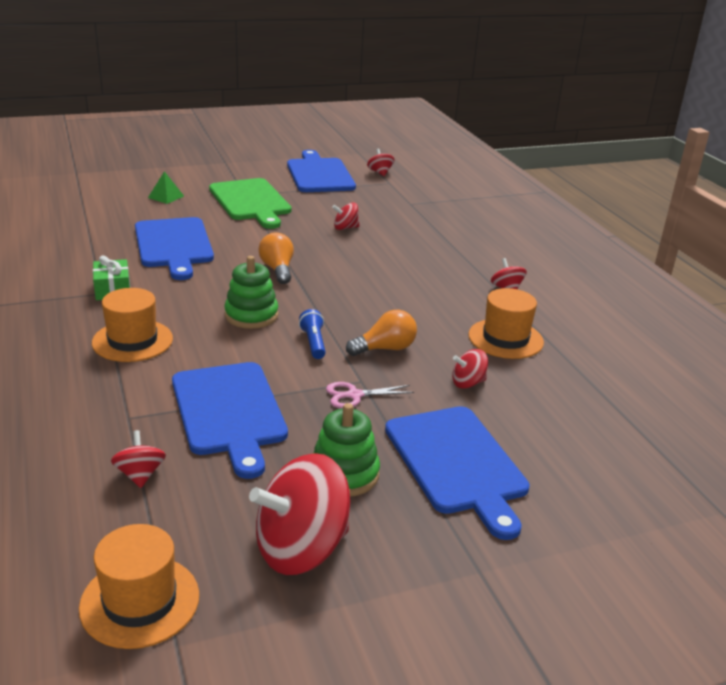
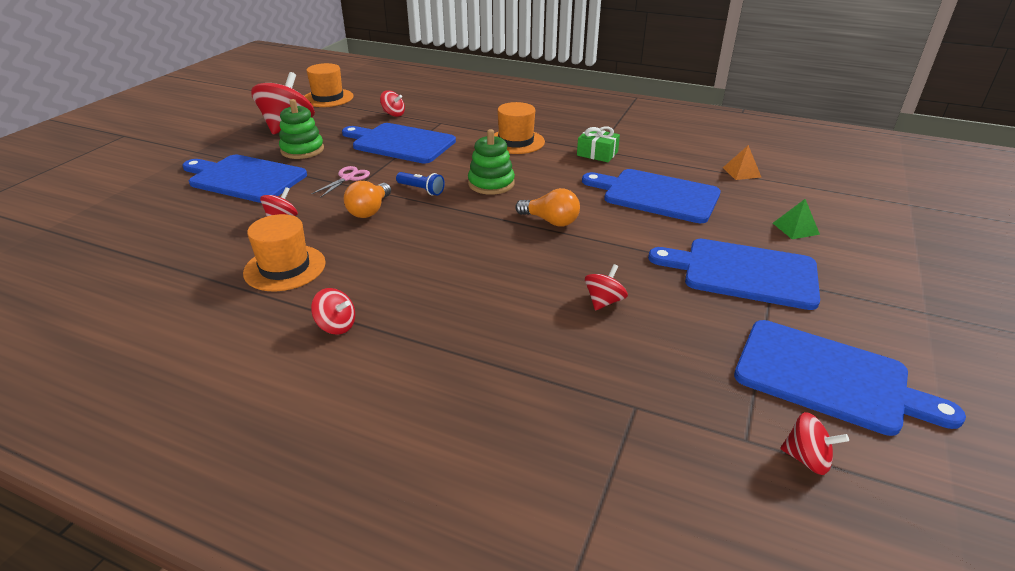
camera: 135 degrees right, 5 degrees up
green cutting board [209,178,292,229] -> blue cutting board [648,239,820,310]
none -> orange pyramid [723,145,761,180]

